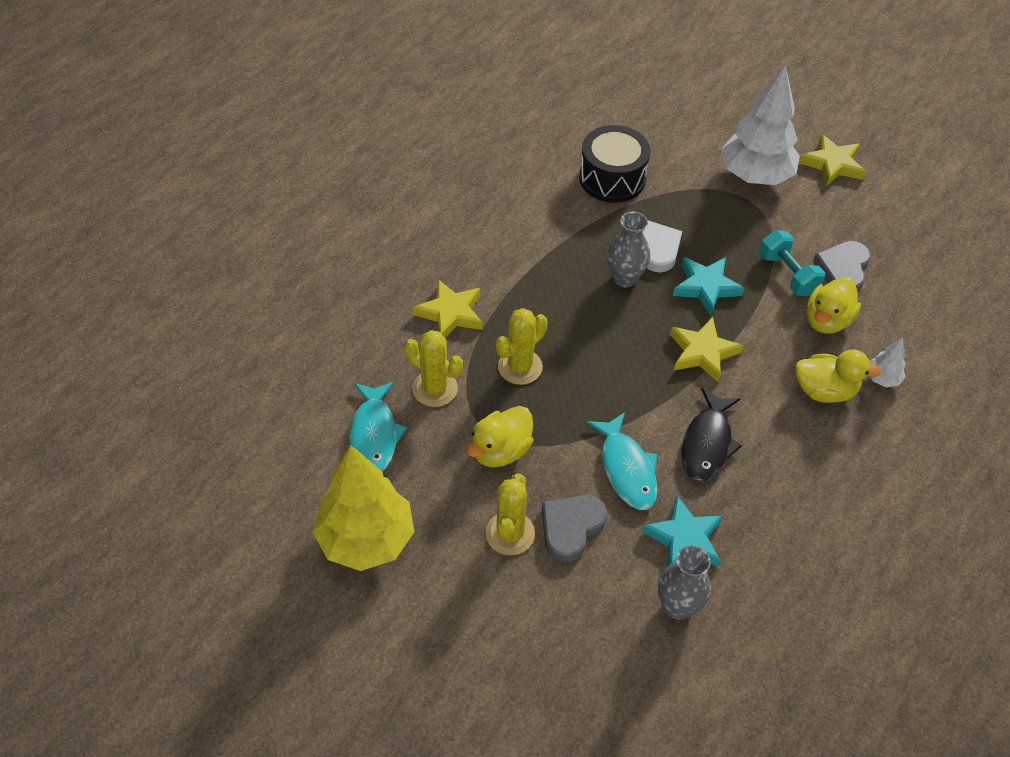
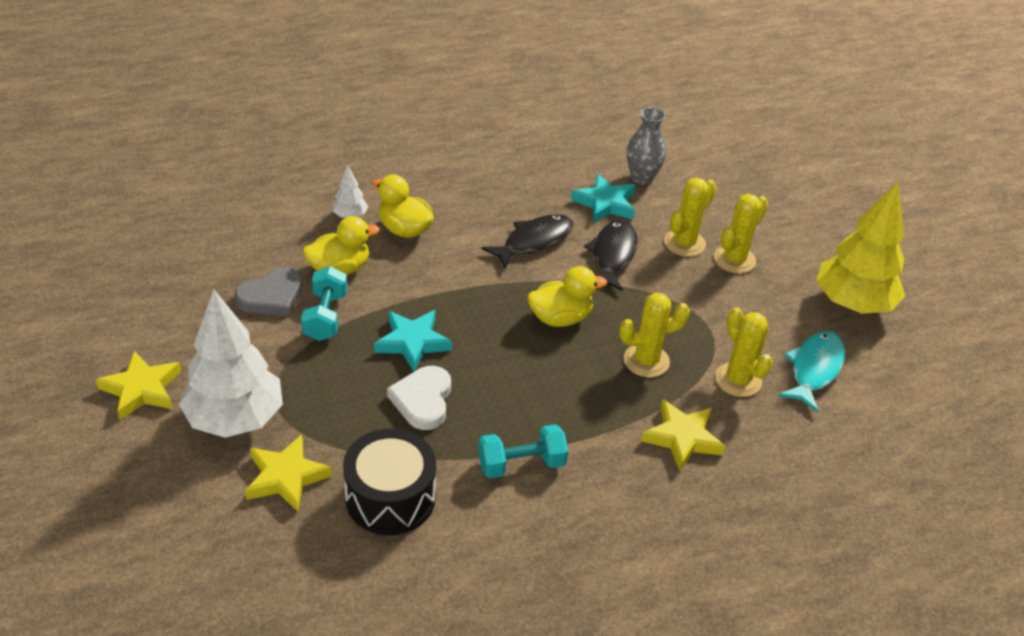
camera: 150 degrees left, 10 degrees down
yellow duck [467,406,533,467] -> yellow duck moved to [528,266,607,327]
grey heart [542,495,607,562] -> yellow cactus [664,178,716,257]
turquoise fish [587,412,658,510] -> black fish [584,220,638,291]
grey vase [607,212,650,287] -> none
yellow star [670,317,743,382] -> yellow star moved to [245,434,332,512]
none -> turquoise dumbbell [478,424,568,478]

